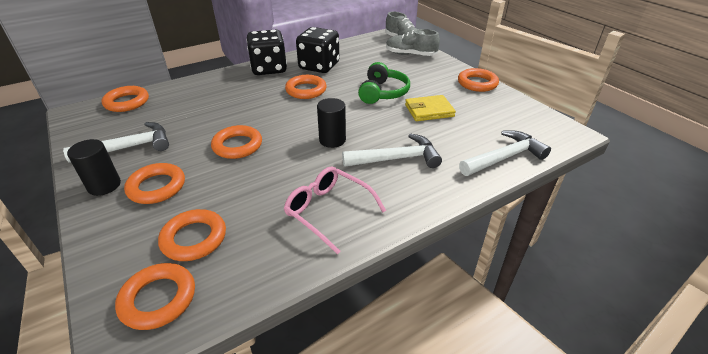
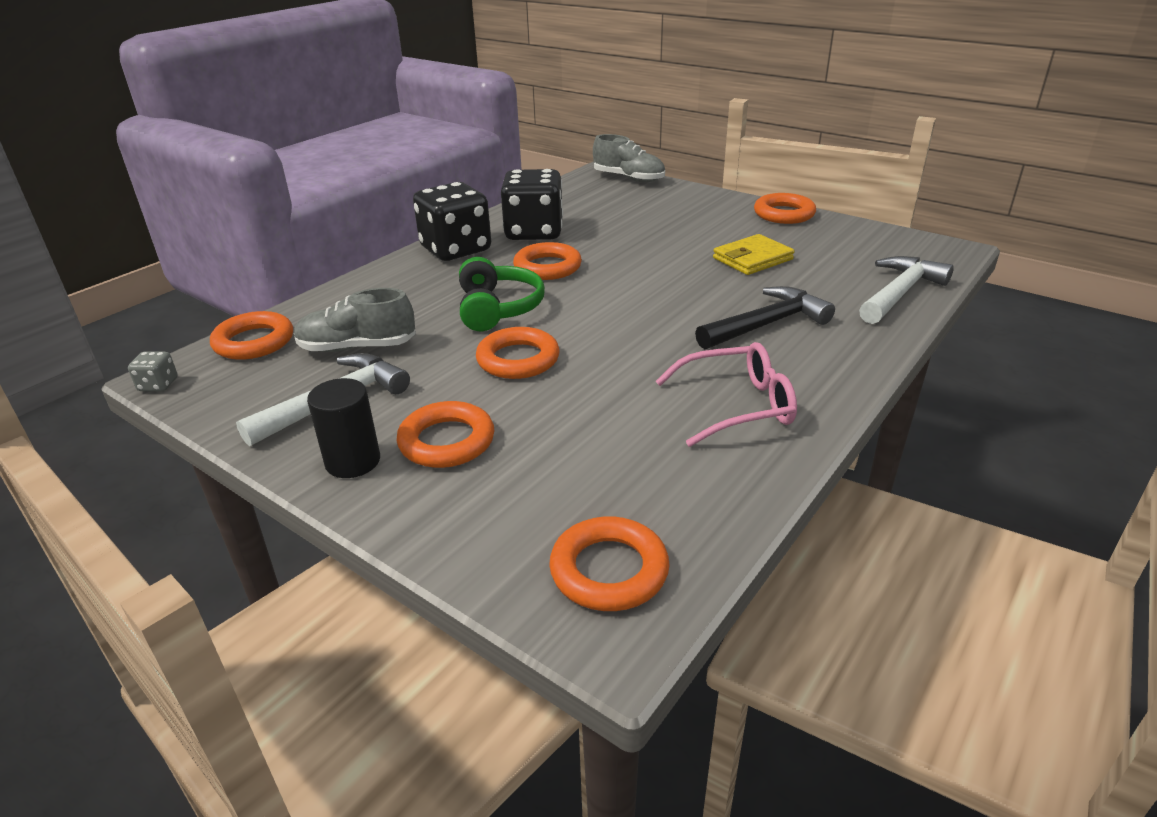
camera: 20 degrees left, 5 degrees down
orange ring [158,209,226,261] -> none
pink glasses [284,166,386,254] -> pink glasses turned 150 degrees clockwise [655,342,797,447]
black cylinder [317,98,346,148] -> none
white hammer [342,134,442,168] -> black hammer [695,286,835,349]
green headphones [358,62,410,104] -> green headphones moved to [459,257,545,331]
grey shoe [386,29,440,56] -> grey shoe moved to [294,288,416,352]
none -> grey dice [128,351,178,392]

